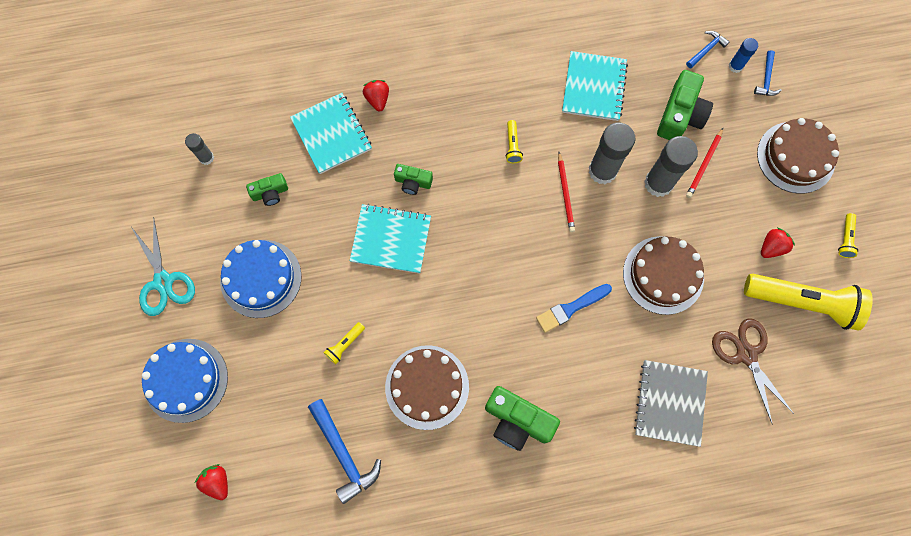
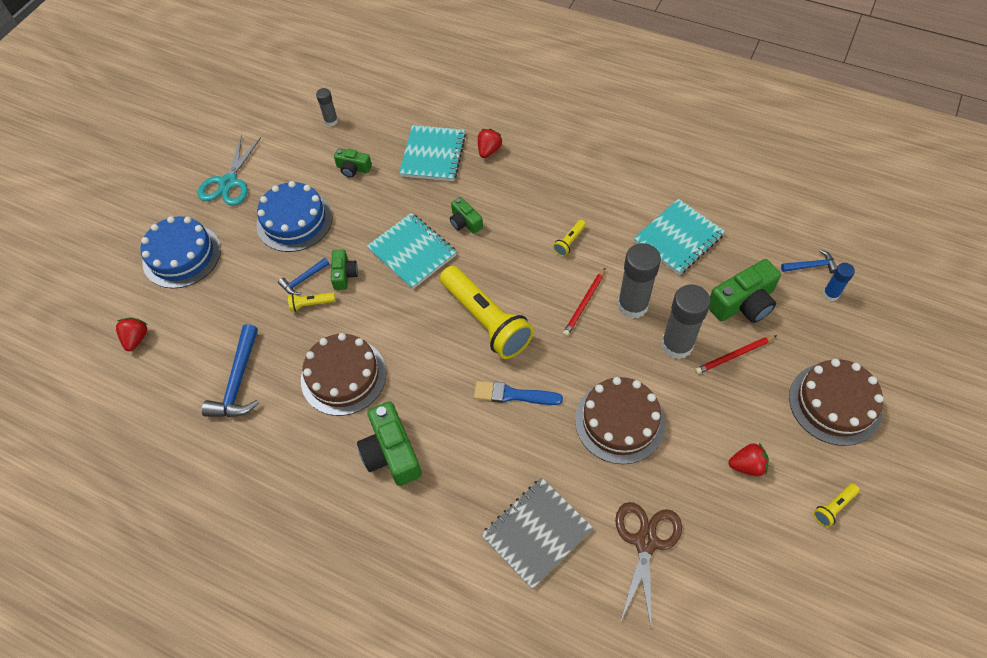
camera: 40 degrees right, 15 degrees down
yellow flashlight [744,274,873,331] -> yellow flashlight moved to [440,266,534,359]
blue hammer [754,50,781,96] -> blue hammer moved to [278,258,330,295]
none -> green camera [331,249,358,290]

